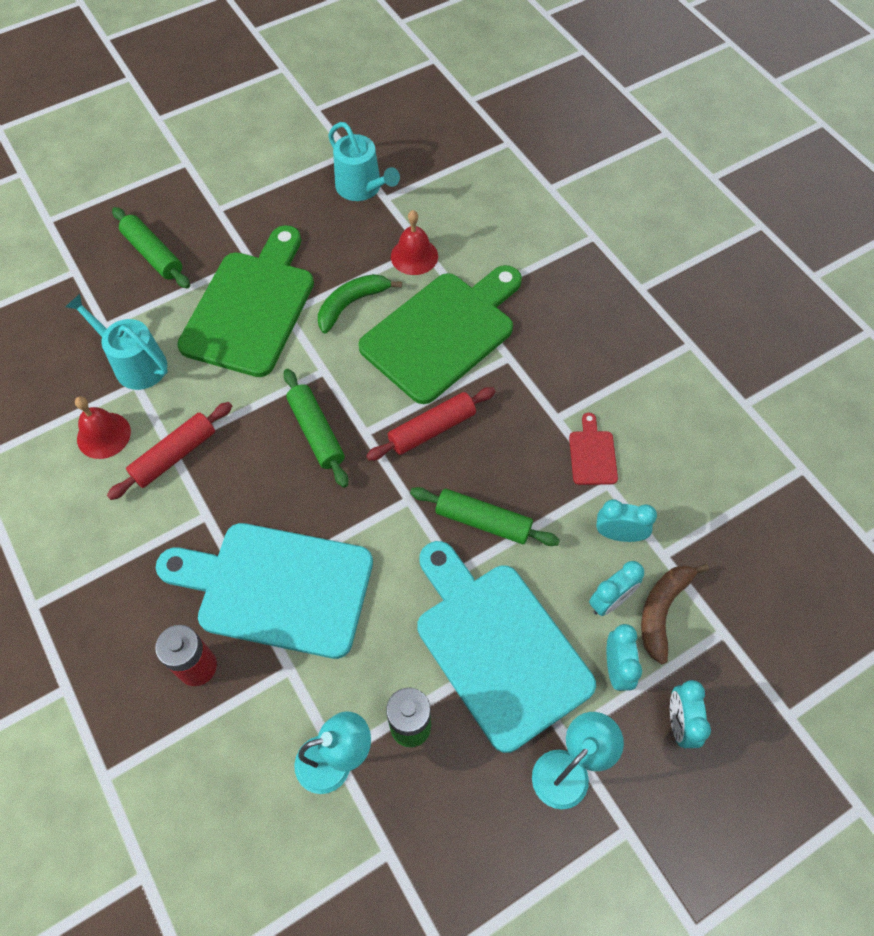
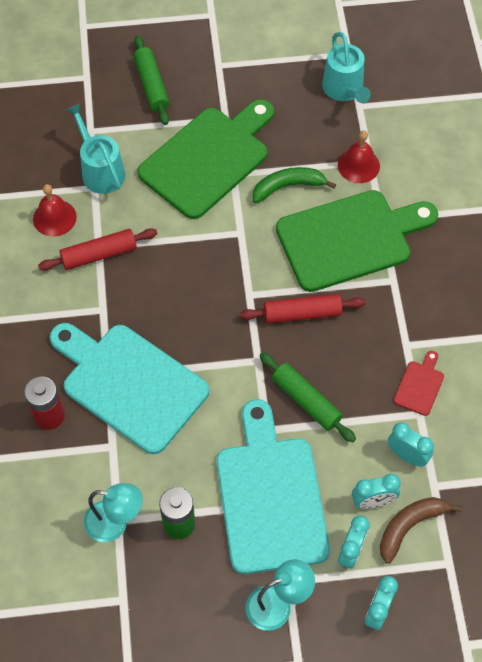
camera: 25 degrees right, 0 degrees up
green rolling pin [283,369,348,488] -> none

